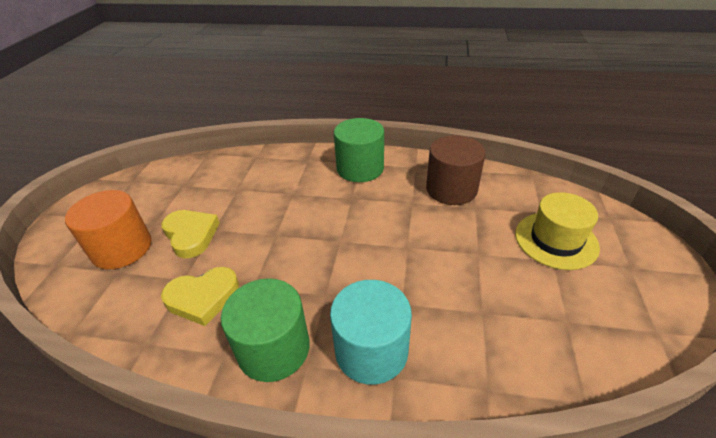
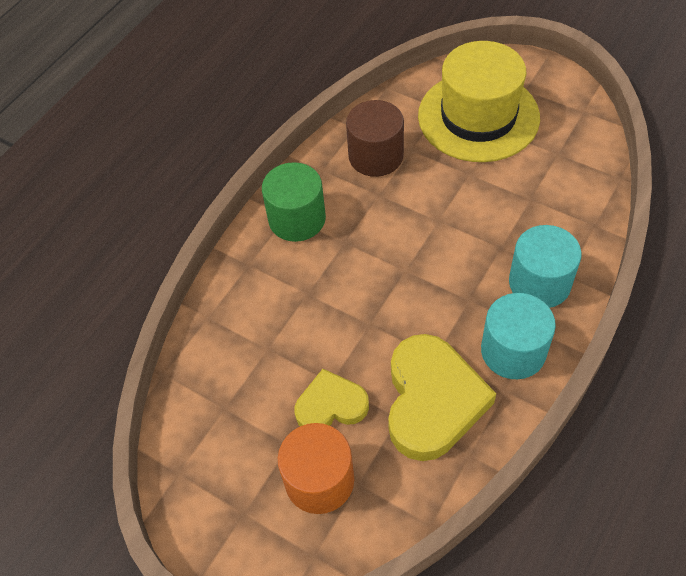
camera: 65 degrees left, 15 degrees up
yellow heart [161,267,239,326] -> yellow heart [388,334,496,461], size x1.70
green cylinder [221,278,310,382] -> turquoise cylinder [481,293,556,379]
yellow hat [515,192,600,270] -> yellow hat [418,41,540,162], size x1.68

